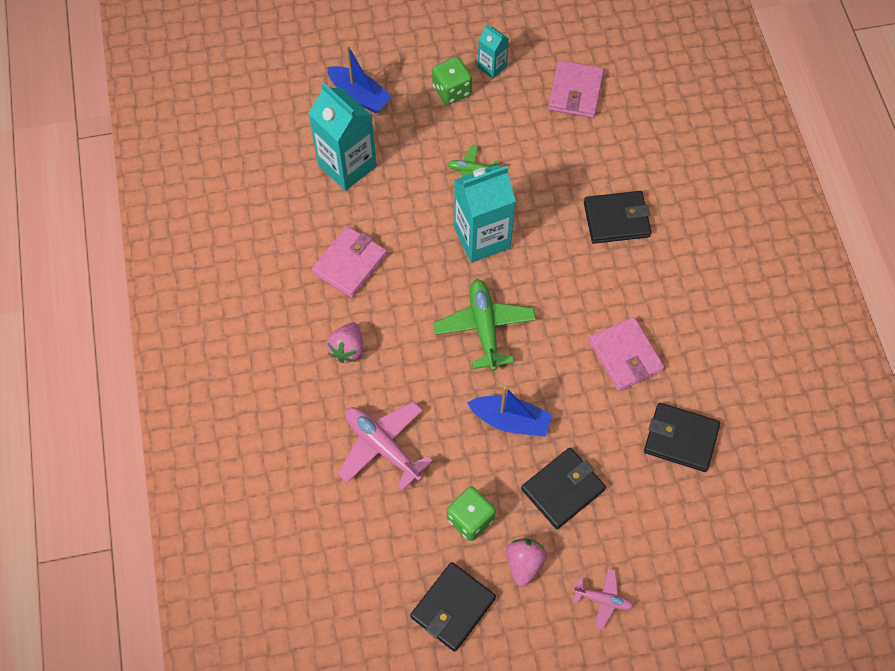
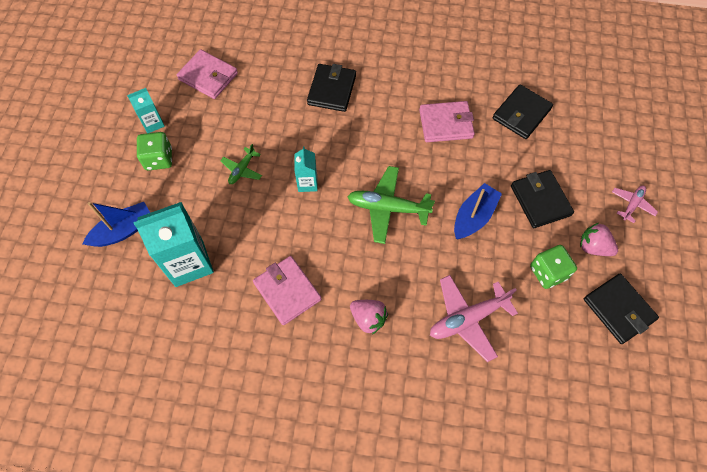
camera: 70 degrees left, 0 degrees up
turquoise carton [454,165,516,263] -> turquoise carton [294,146,318,192], size x0.52

